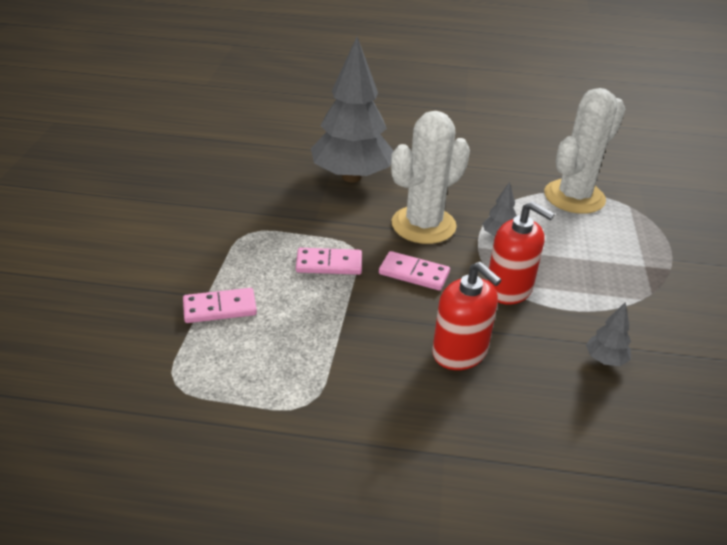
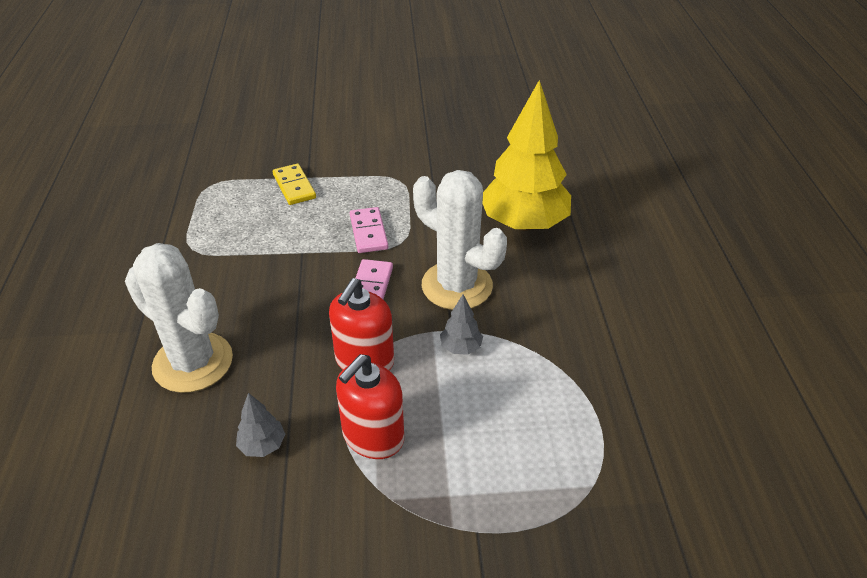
camera: 80 degrees right, 5 degrees up
pink domino [183,288,257,323] -> yellow domino [273,164,316,205]
grey tree [311,37,394,182] -> yellow tree [482,80,571,231]
red soap dispenser [432,262,502,370] -> red soap dispenser moved to [336,354,404,459]
white cactus [544,88,625,214] -> white cactus moved to [125,243,233,393]

